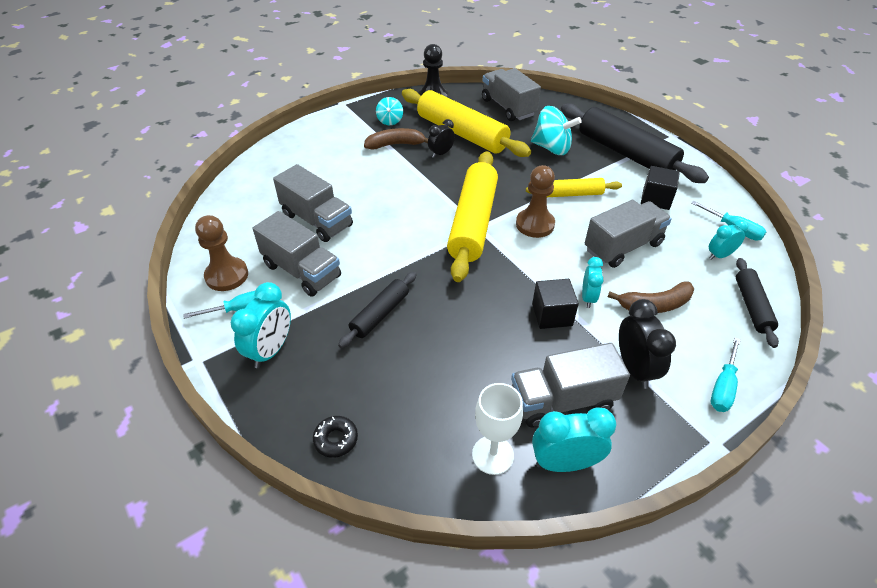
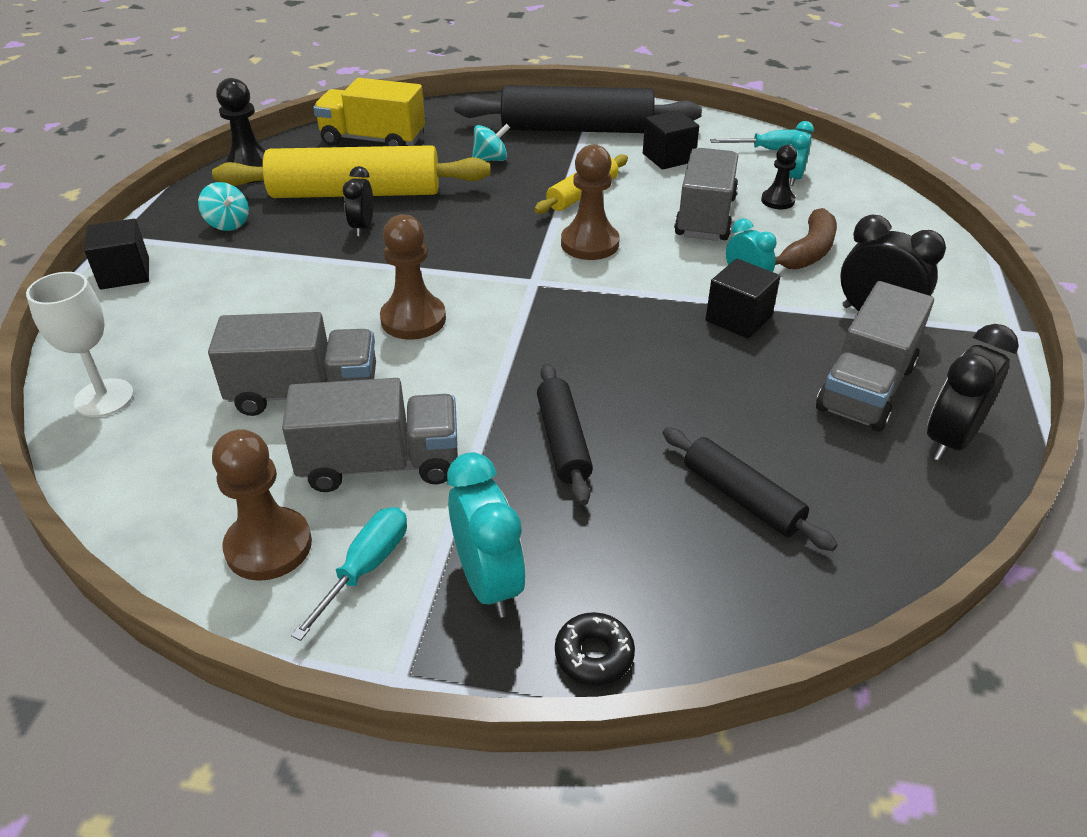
camera: 45 degrees left, 5 degrees down
black donut [313,416,358,458] -> black donut moved to [555,612,635,685]
brown banana [364,128,428,150] -> none
yellow rolling pin [447,151,498,282] -> none
white goblet [472,383,523,475] -> white goblet moved to [26,272,134,417]
grey truck [482,68,541,121] -> yellow truck [313,78,425,146]
turquoise spinning top [531,106,582,155] -> turquoise spinning top [472,124,510,161], size x0.58
turquoise clock [532,407,616,472] -> black clock [927,324,1019,461]
turquoise screwdriver [711,337,741,412] -> none
black rolling pin [736,258,779,348] -> black rolling pin moved to [663,427,838,551]
none -> black cube [84,219,149,290]
none -> brown pawn [380,214,446,340]
none -> black pawn [761,145,797,209]

